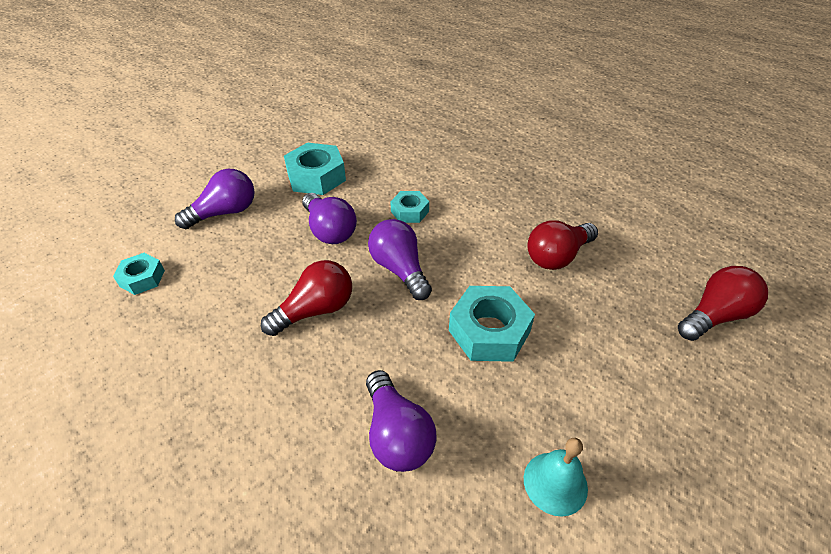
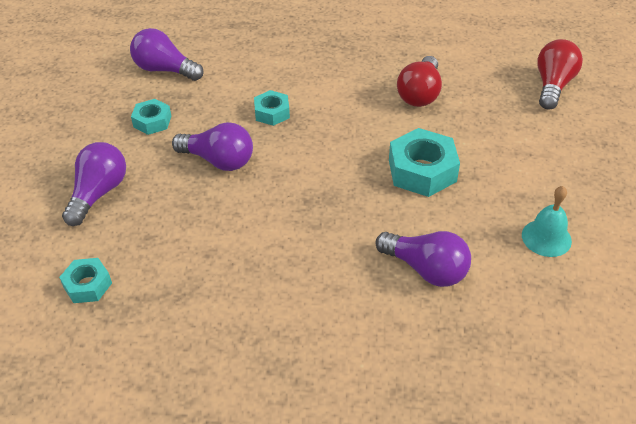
camera: 35 degrees left, 0 degrees up
red light bulb [261,260,352,336] -> none
turquoise nut [284,143,346,195] -> turquoise nut [131,99,171,135], size x0.58
purple light bulb [368,219,432,300] -> purple light bulb moved to [130,28,204,81]

